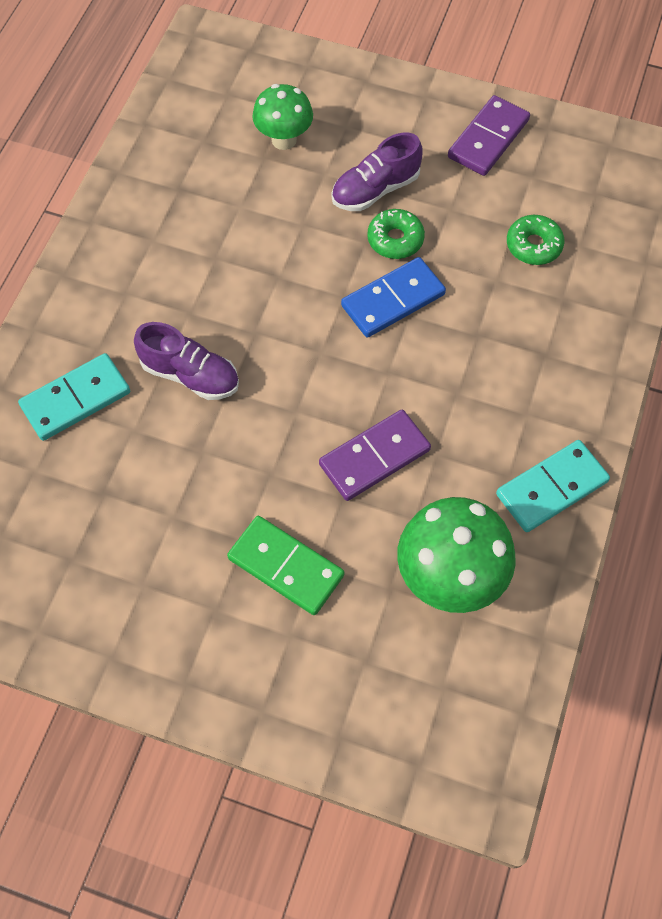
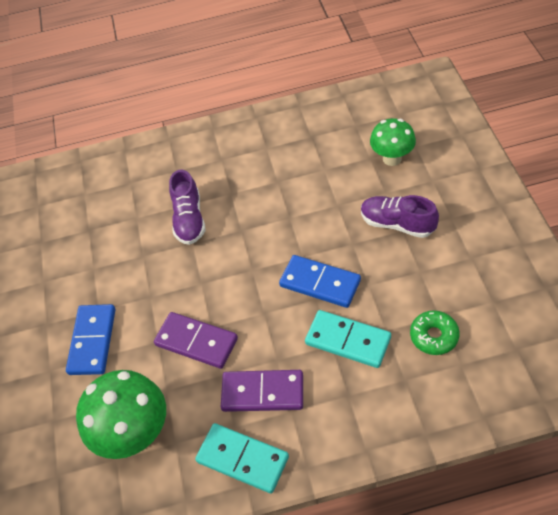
camera: 65 degrees right, 10 degrees down
turquoise domino [18,353,130,441] -> turquoise domino moved to [305,310,391,368]
green domino [227,516,344,615] -> blue domino [66,304,115,375]
green donut [367,209,425,259] -> none
purple domino [448,95,530,176] -> purple domino moved to [221,370,303,412]

